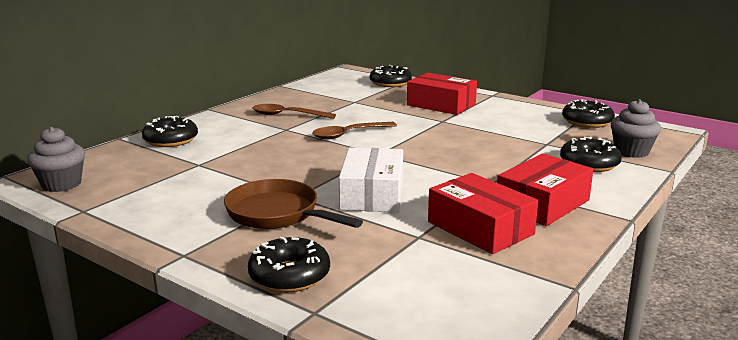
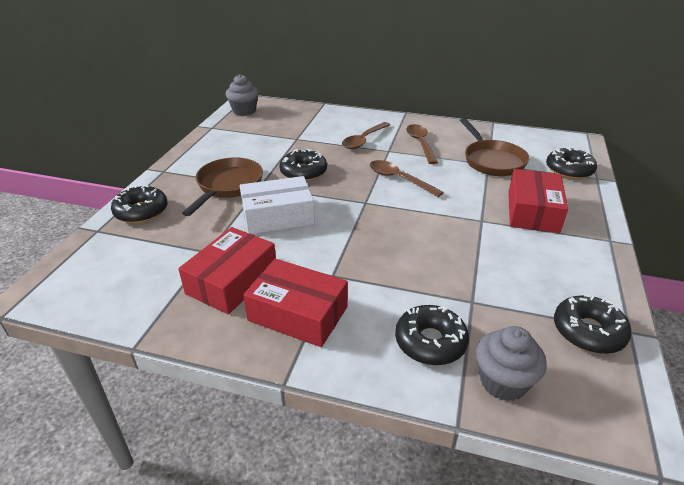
camera: 70 degrees right, 15 degrees up
black donut [142,116,198,147] -> black donut moved to [279,149,327,181]
none -> brown spoon [342,122,390,149]
none -> brown pan [460,118,529,176]

